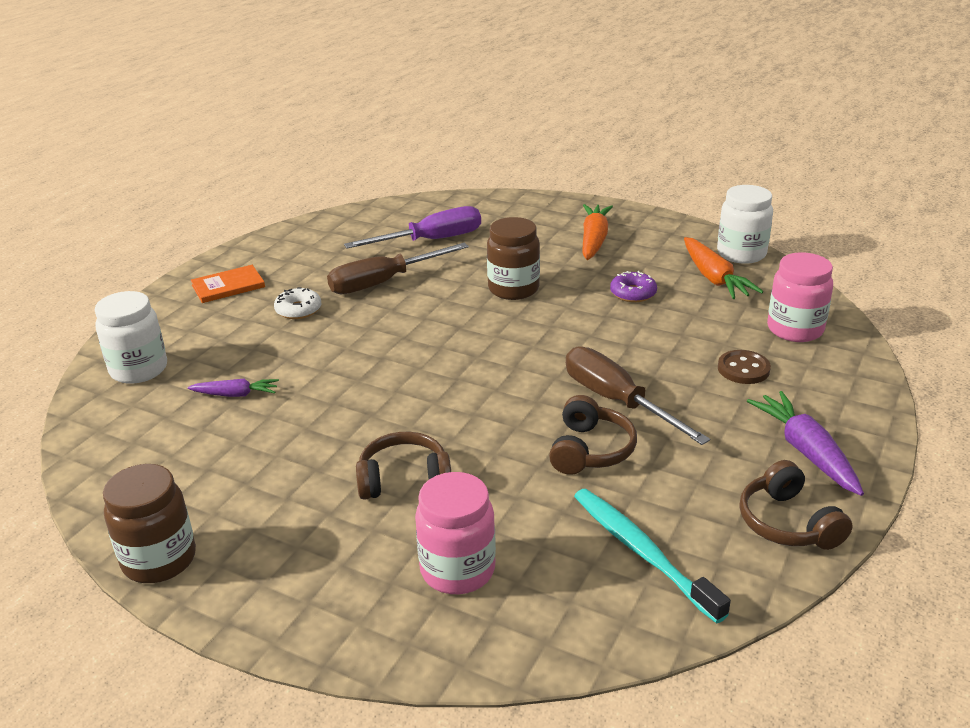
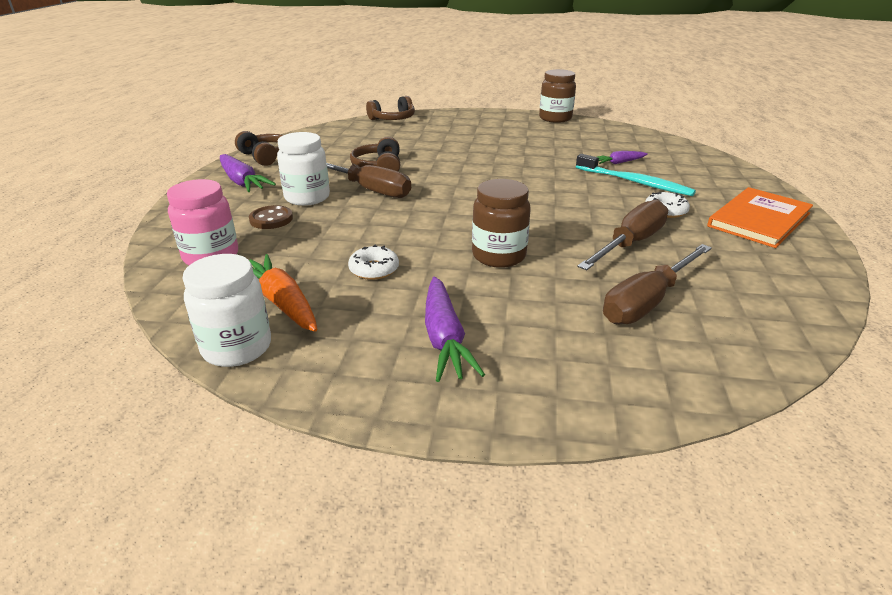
camera: 160 degrees right, 0 degrees up
white jar [95,291,167,384] -> white jar moved to [277,132,330,206]
orange book [191,265,265,303] -> orange book [707,187,813,248], size x1.63
purple screwdriver [344,206,481,248] -> brown screwdriver [603,244,712,324]
brown headphones [356,432,451,500] -> brown headphones moved to [366,96,415,120]
pink jar [415,472,496,594] -> none
turquoise toothbrush [574,489,731,624] -> turquoise toothbrush moved to [576,154,696,196]
orange carrot [582,204,613,260] -> purple carrot [425,277,485,382]
purple donut [610,271,657,302] -> white donut [348,244,399,280]

